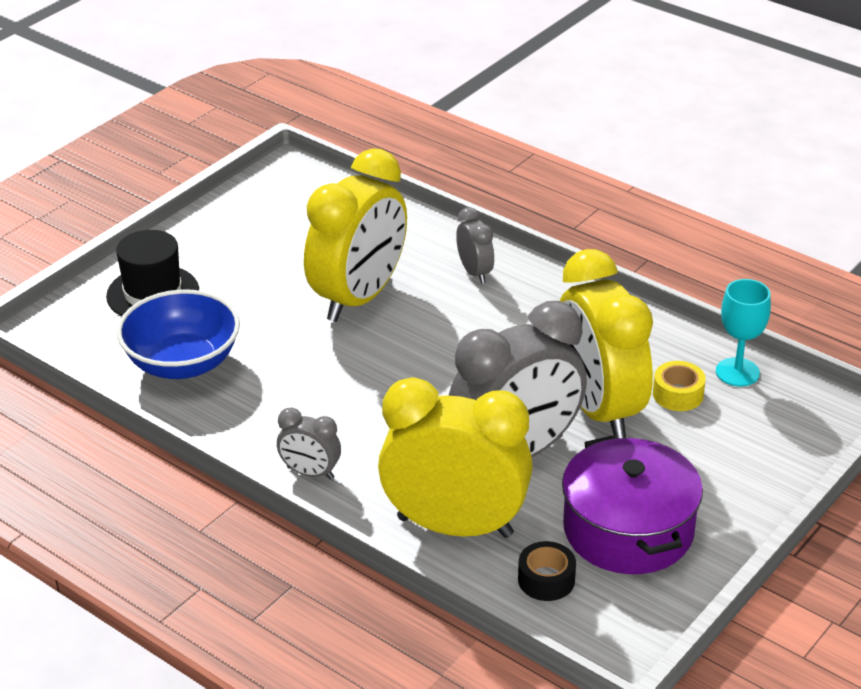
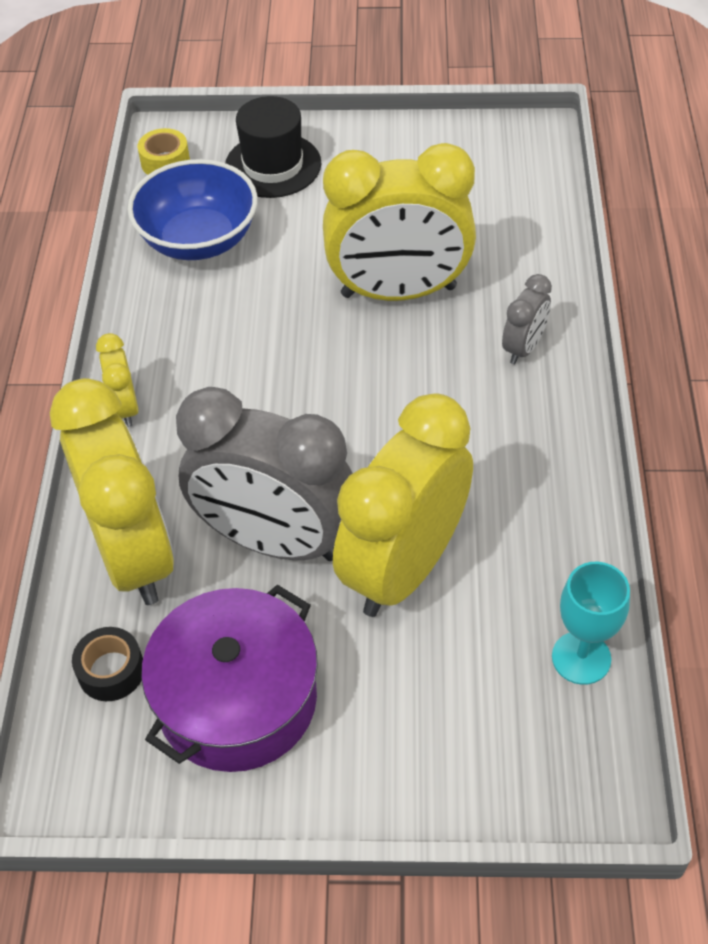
camera: 55 degrees right, 15 degrees up
grey clock [277,408,341,480] -> yellow clock [96,333,139,427]
yellow tape [653,361,706,411] -> yellow tape moved to [137,128,190,175]

